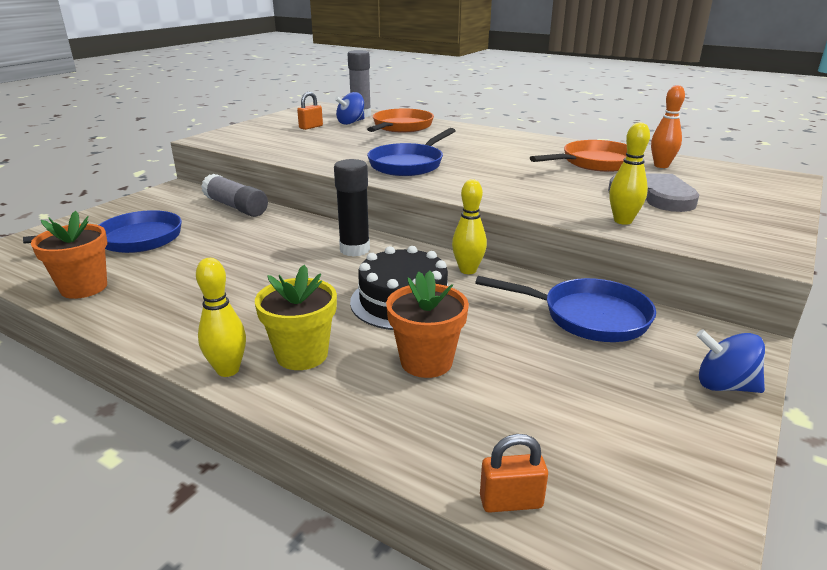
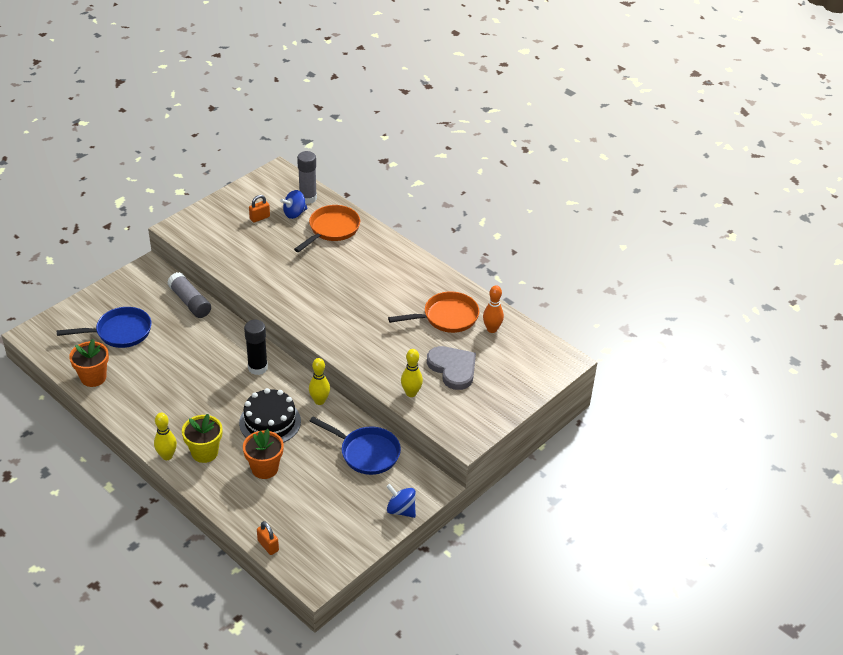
camera: 10 degrees right, 15 degrees up
blue pan [367,128,455,176] -> none
orange padlock [480,434,548,513] -> orange padlock turned 45 degrees clockwise [257,521,279,555]

